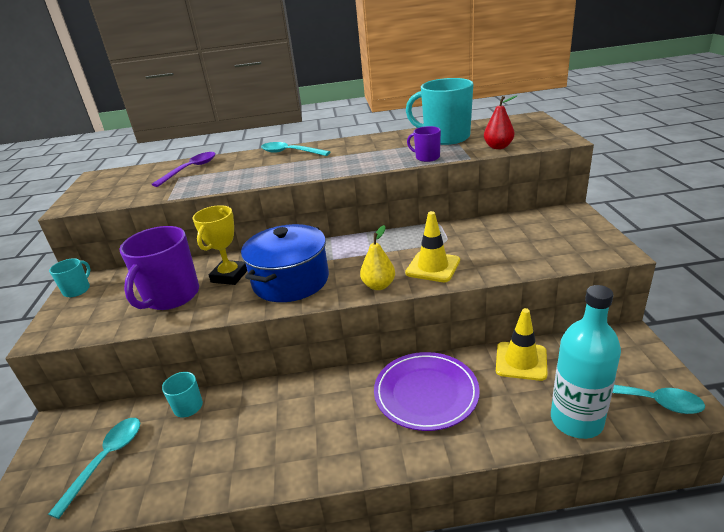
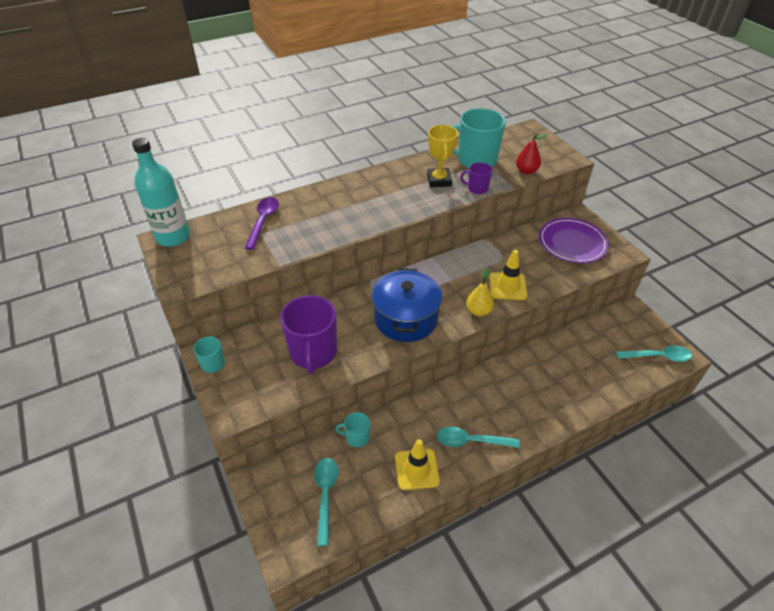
camera: 25 degrees left, 15 degrees up
yellow trophy [193,205,247,285] -> yellow trophy moved to [427,125,458,187]
turquoise spoon [261,142,330,156] -> turquoise spoon moved to [437,427,520,448]
purple plate [374,352,480,431] -> purple plate moved to [539,218,609,263]
yellow traffic cone [496,308,548,381] -> yellow traffic cone moved to [395,439,440,490]
turquoise bottle [551,285,621,439] -> turquoise bottle moved to [132,138,190,247]

